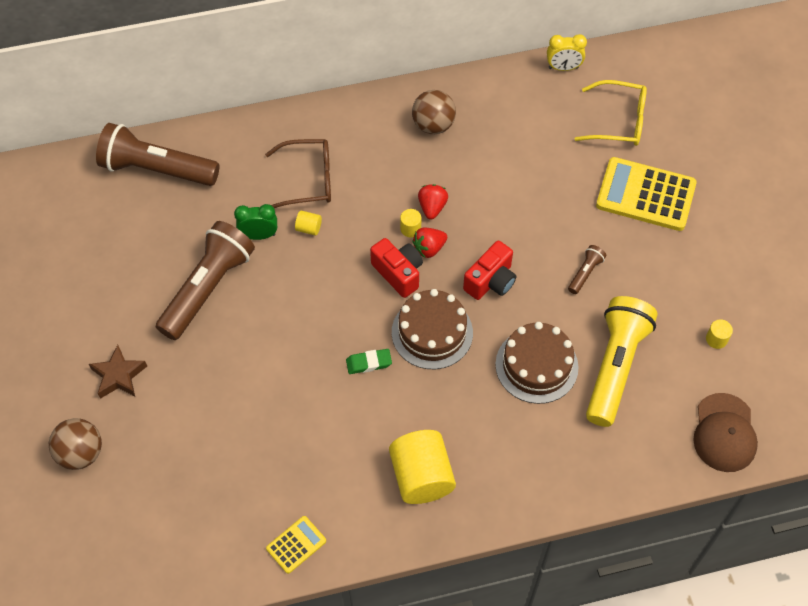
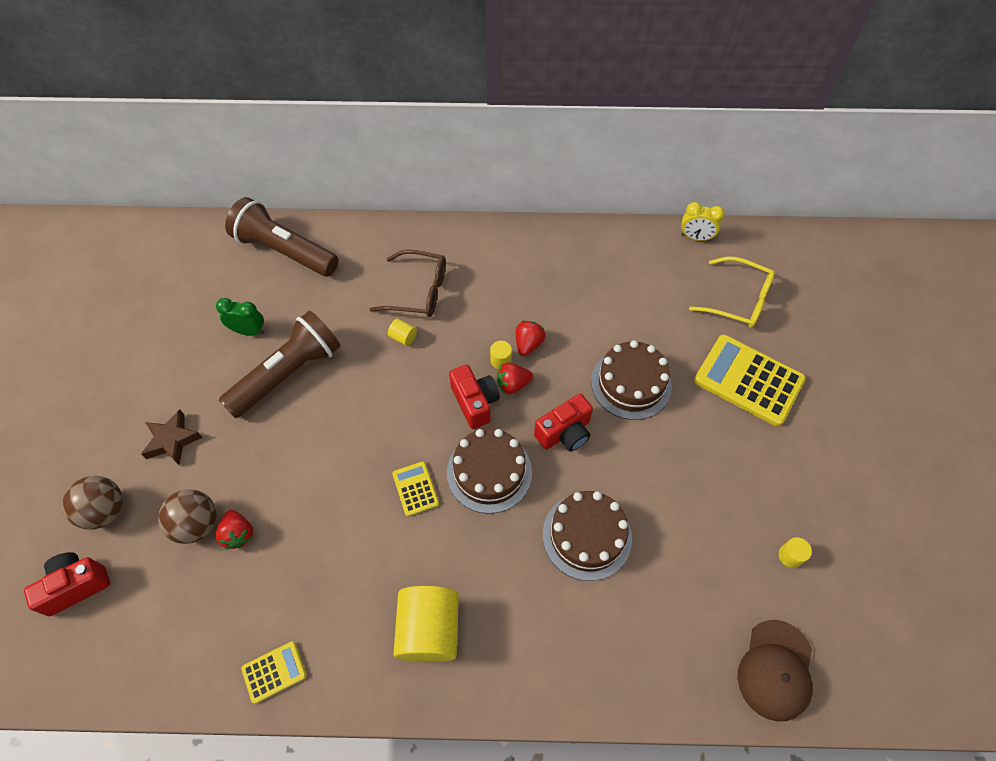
camera: 15 degrees right, 0 degrees up
green clock [234,204,277,240] -> green clock moved to [216,298,264,336]
green eraser [346,349,392,374] -> yellow calculator [392,461,439,516]
brown ball [412,90,456,134] -> brown ball moved to [158,489,216,544]
brown flashlight [568,245,606,294] -> none
yellow flashlight [586,296,658,427] -> none
none -> red camera [24,552,110,616]
none -> red strawberry [216,510,253,549]
none -> brown cake [591,340,672,420]

